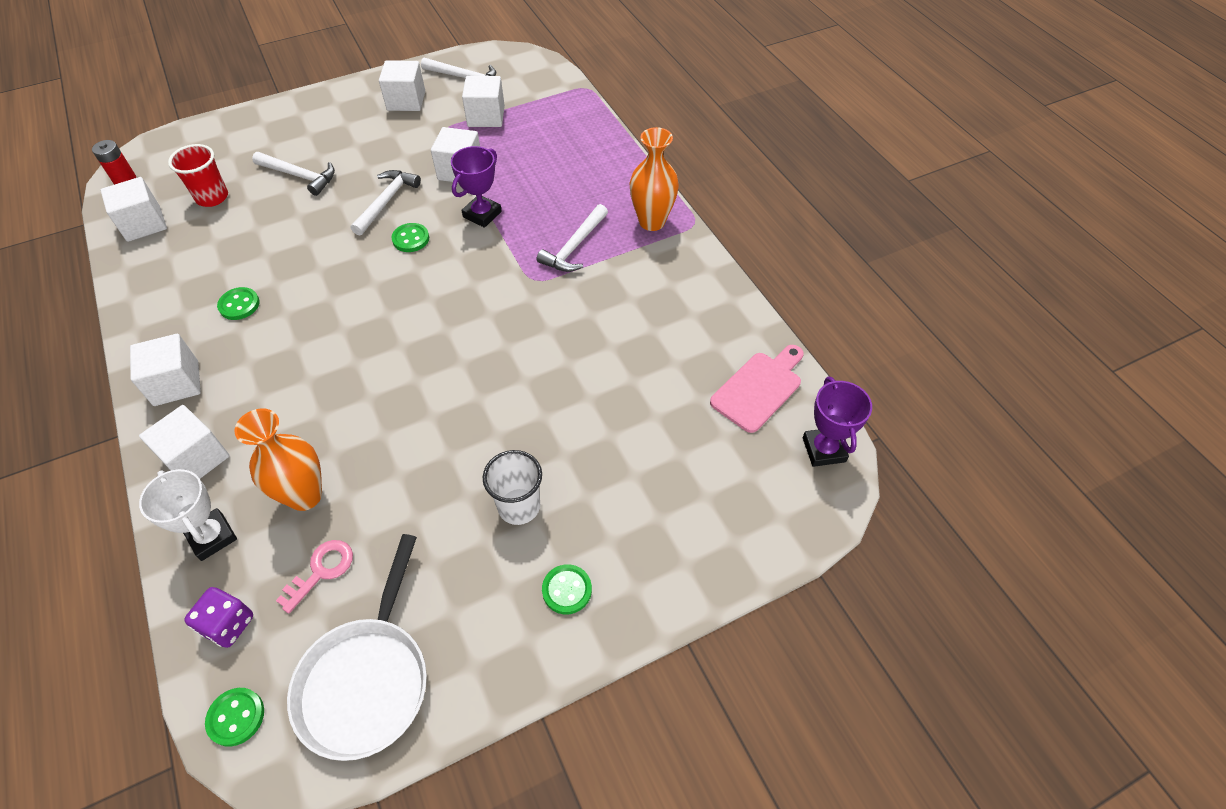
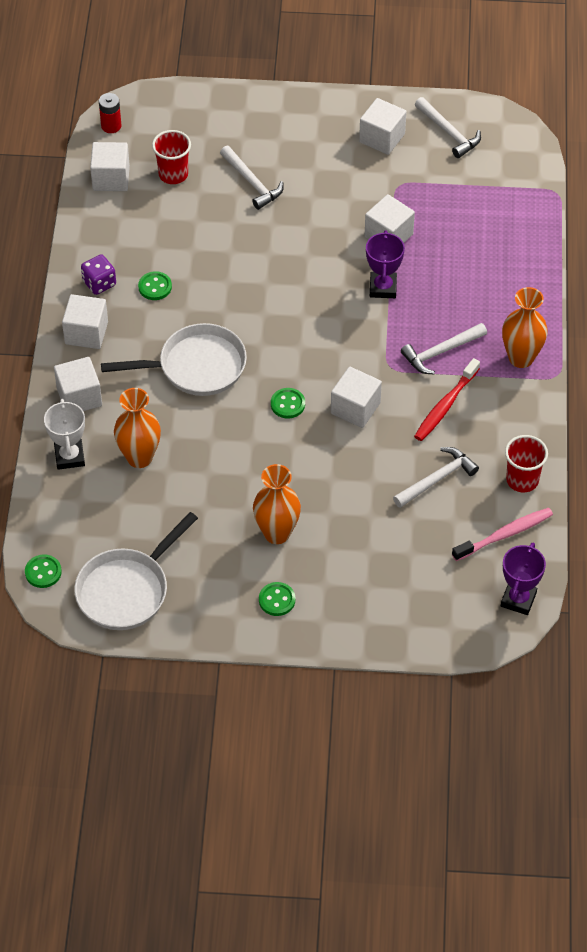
camera: 30 degrees right, 0 degrees up
purple dice [184,587,253,648] -> purple dice moved to [81,254,116,295]
pink key [276,540,353,613] -> none
white hammer [351,170,421,236] -> white hammer moved to [393,447,479,508]
green button [392,223,429,252] -> green button moved to [271,388,305,418]
purple trophy [451,146,502,228] -> purple trophy turned 60 degrees counterclockwise [366,230,405,298]
white cube [462,76,505,127] -> white cube moved to [331,367,382,428]
white cup [483,450,542,525] -> orange vase [253,464,301,544]
pink cutting board [710,345,804,433] -> pink toothbrush [452,508,553,561]
none -> white pan [101,323,247,396]
none -> red toothbrush [414,358,480,441]
none -> red cup [505,435,548,492]

